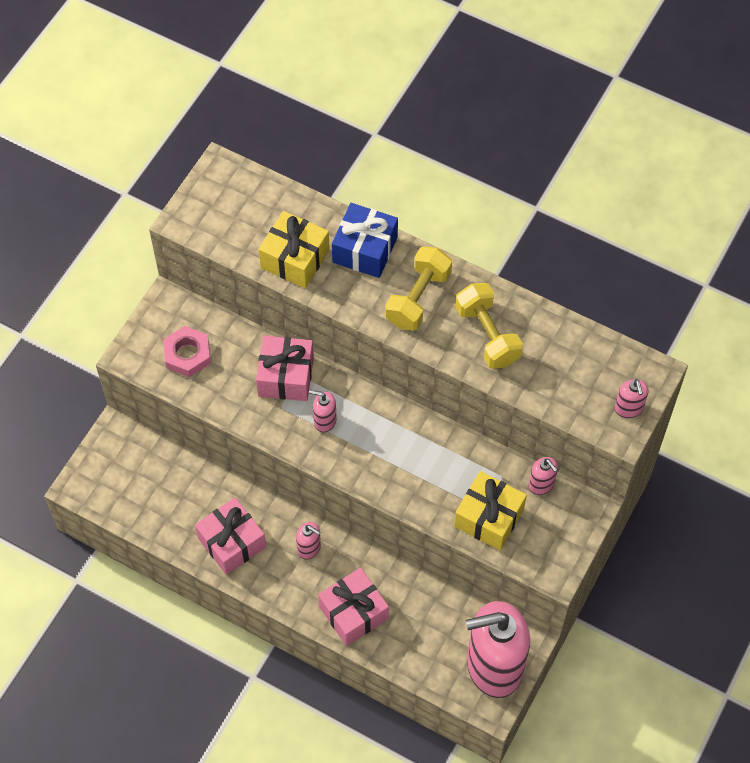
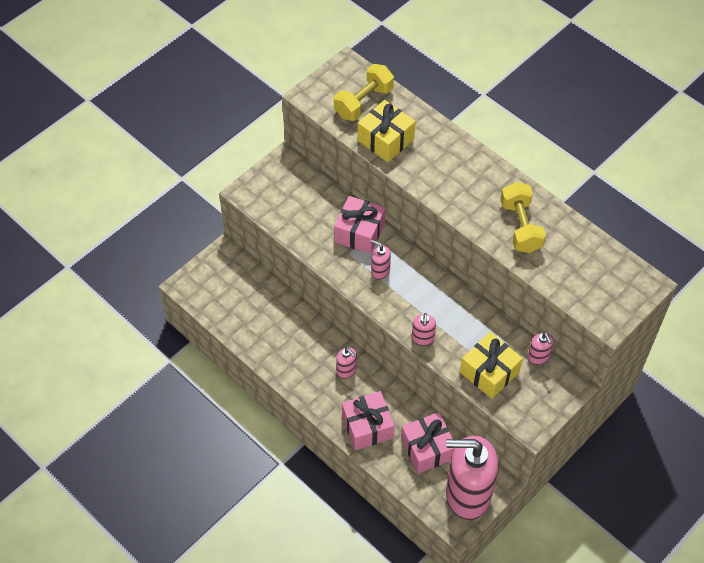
camera: 15 degrees right, 5 degrees down
pink nut [163,326,211,377] -> none
pink gift [195,497,266,575] -> pink gift moved to [401,412,455,474]
blue gift [332,203,398,278] -> none
yellow dumbbell [385,246,452,331] -> yellow dumbbell moved to [334,64,394,121]
pink soap dispenser [614,379,649,418] -> pink soap dispenser moved to [412,313,436,346]

